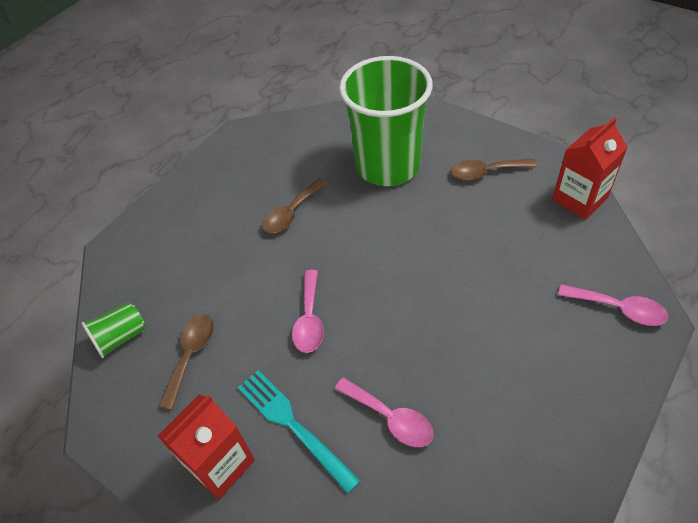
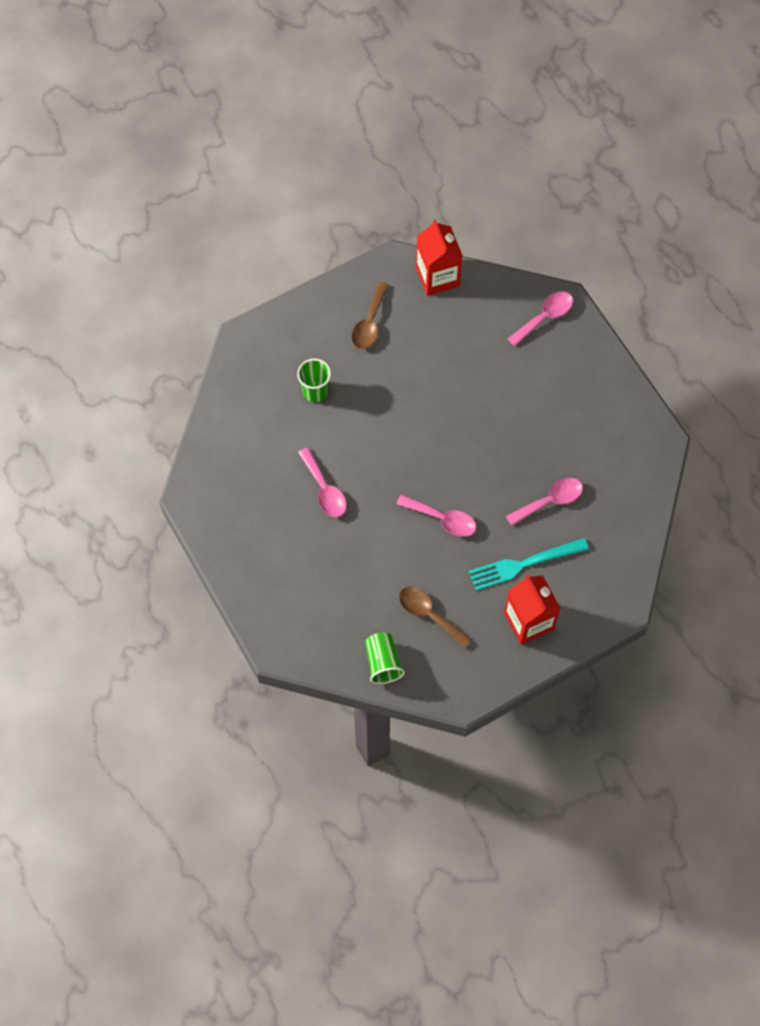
camera: 70 degrees left, 15 degrees up
brown spoon [262,178,327,233] -> pink spoon [298,447,347,517]
green cup [339,56,433,186] -> green cup [297,359,331,402], size x0.41

